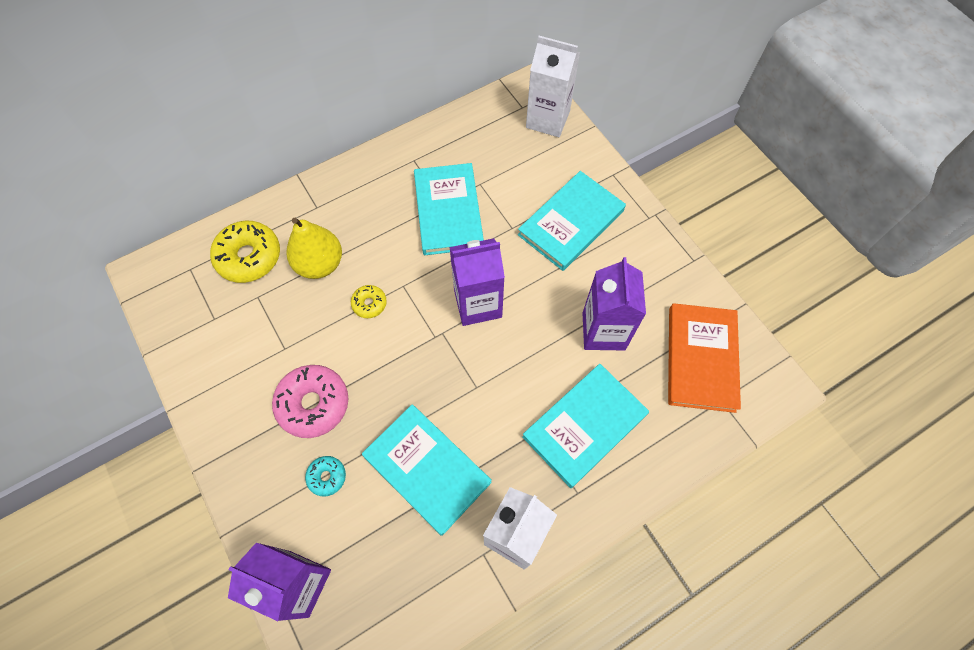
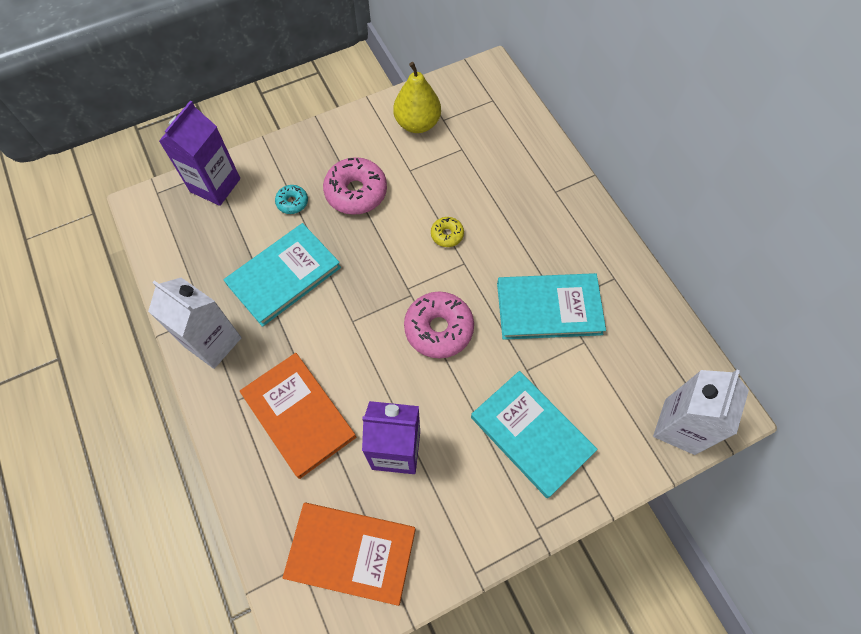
camera: 95 degrees right, 0 degrees up
yellow donut [210,221,280,283] -> none
yellow pear [286,218,342,279] -> yellow pear moved to [393,62,441,133]
purple carton [449,238,505,326] -> pink donut [404,292,474,359]
turquoise book [522,364,649,488] -> orange book [240,353,356,479]

